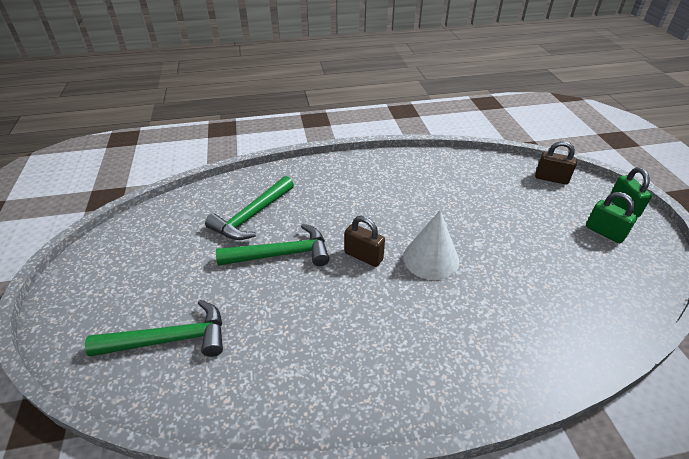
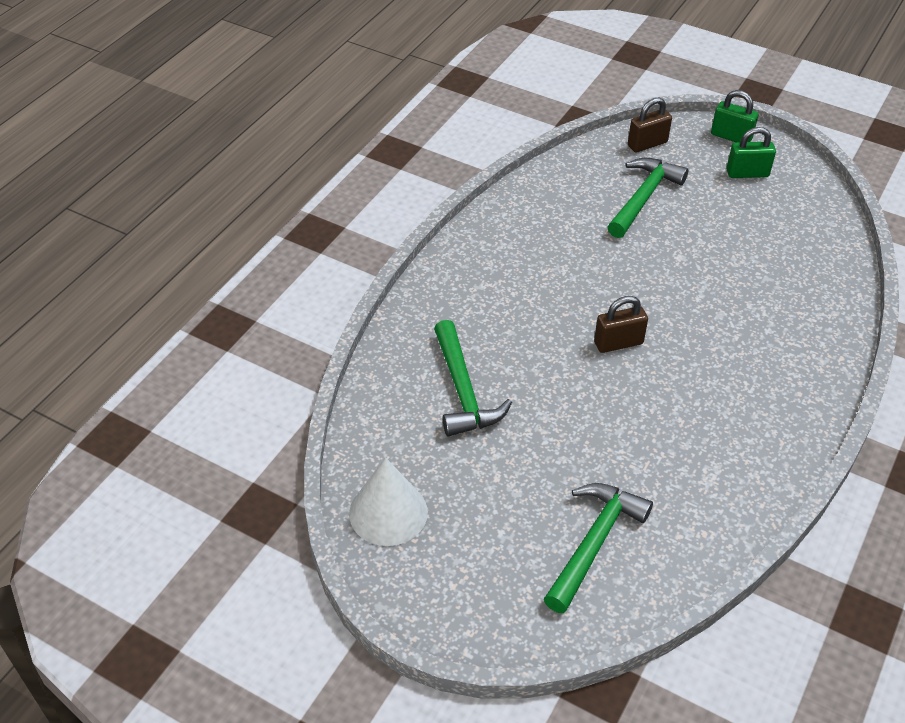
camera: 50 degrees left, 5 degrees up
green hammer [216,224,329,266] -> green hammer moved to [608,158,688,238]
white cone [403,210,459,280] -> white cone moved to [349,457,428,546]

